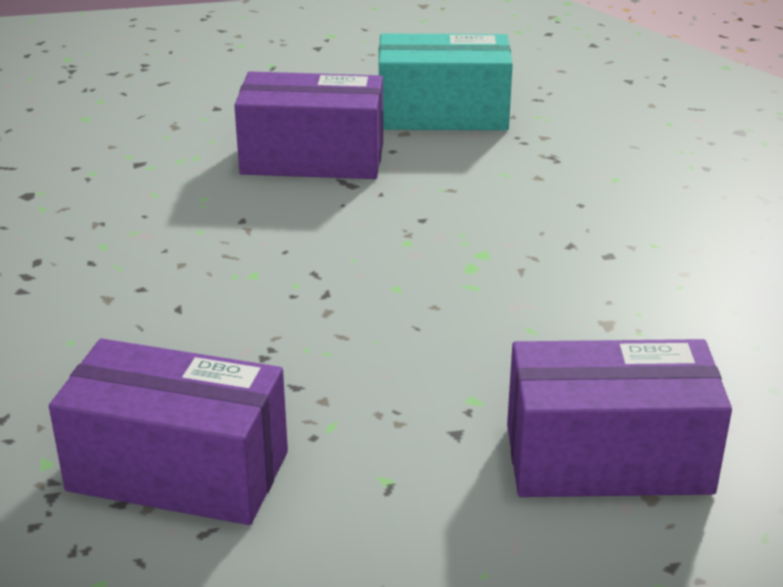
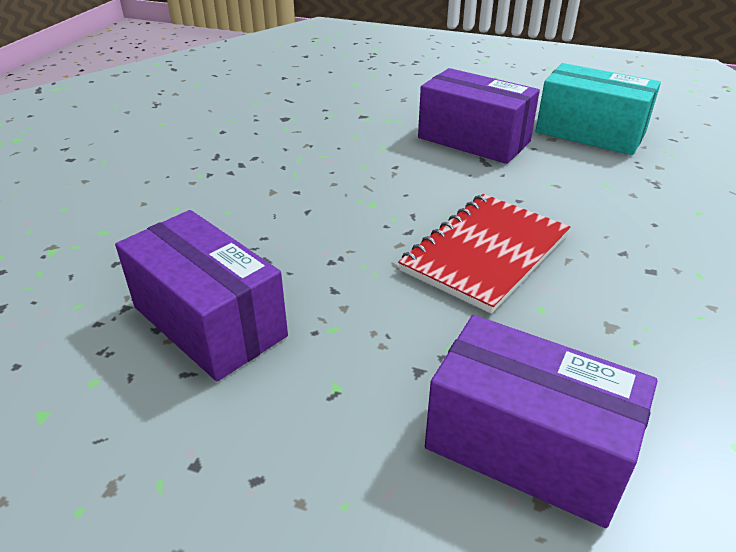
camera: 30 degrees right, 5 degrees up
none -> red notebook [398,194,570,314]

